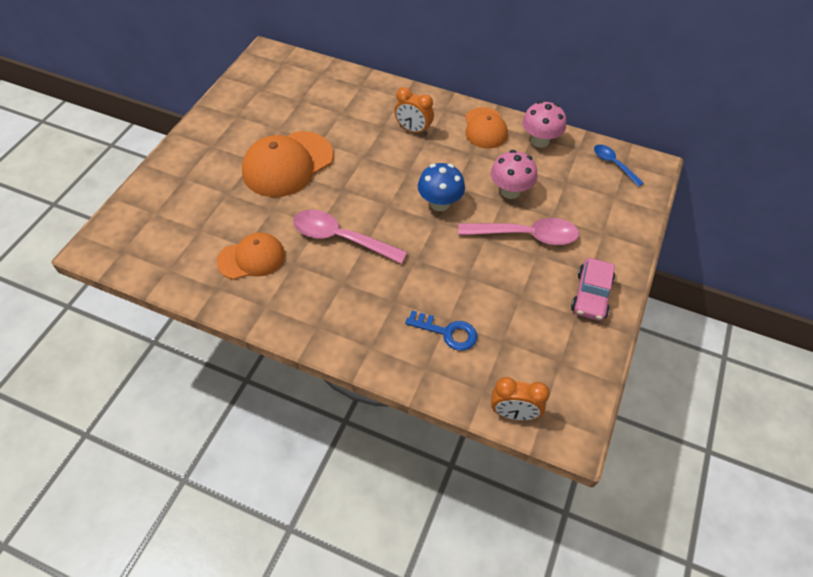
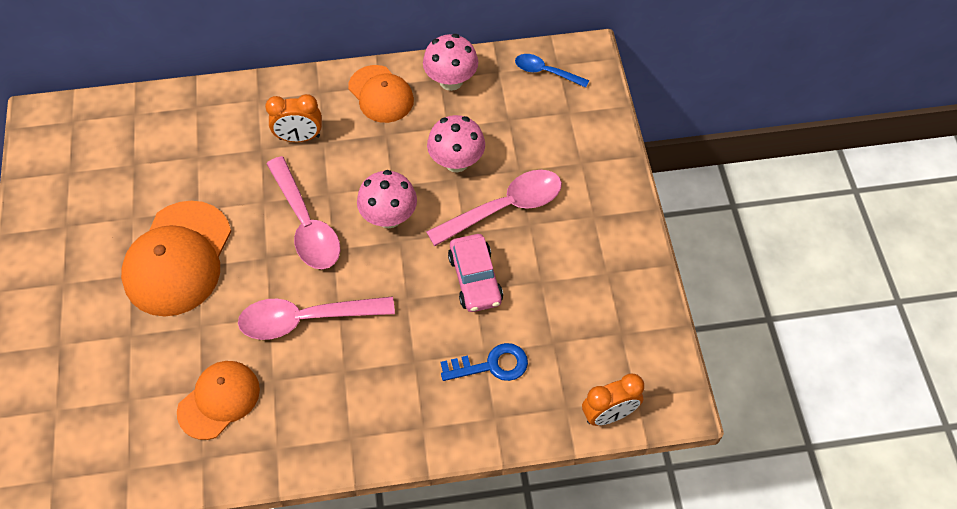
camera: 30 degrees left, 5 degrees up
blue mushroom [418,163,465,211] -> pink mushroom [357,170,417,228]
pink car [571,258,615,321] -> pink car moved to [448,234,503,312]
none -> pink spoon [267,156,340,269]

